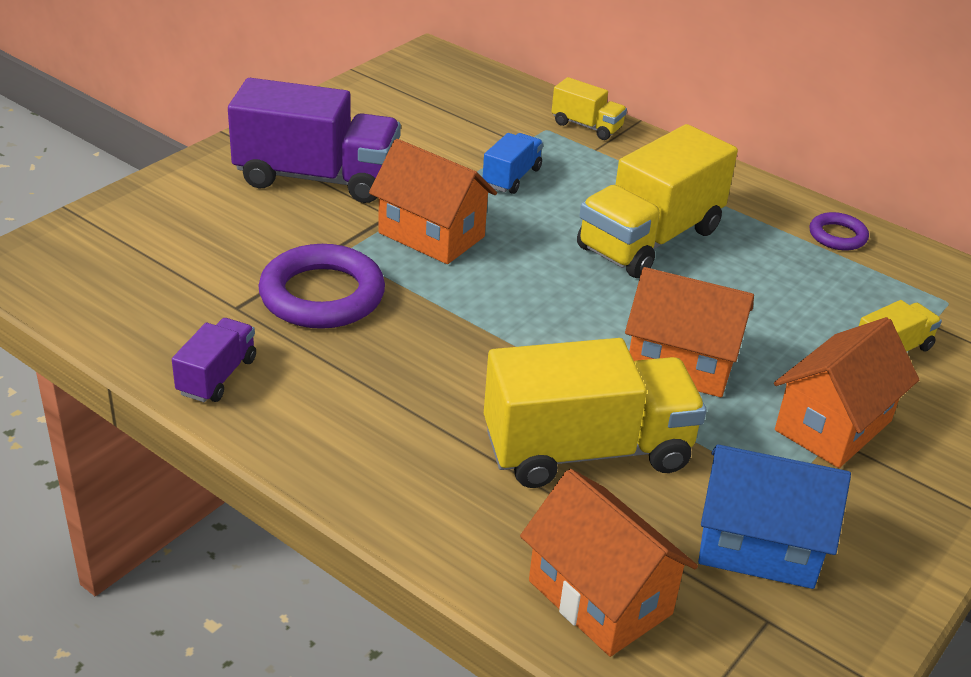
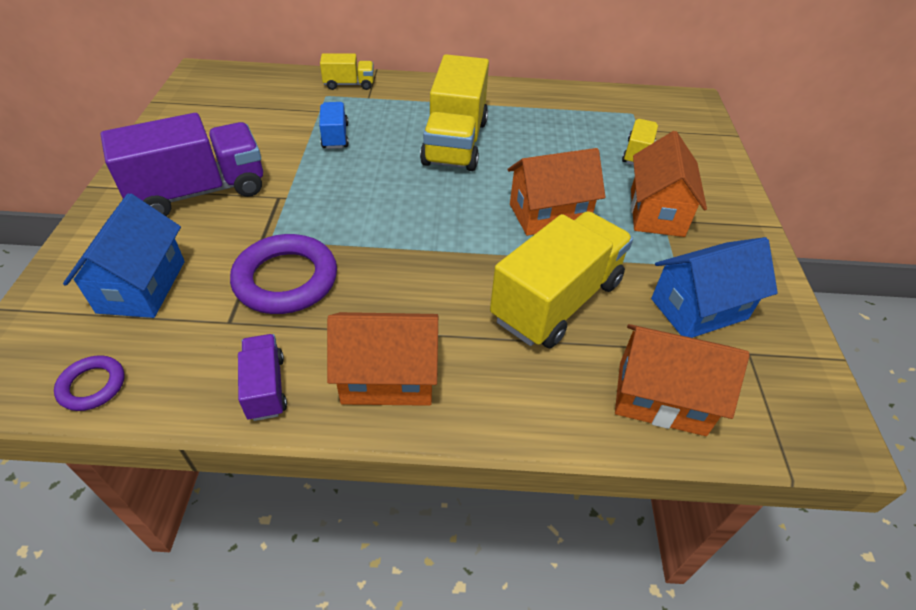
camera: 35 degrees left, 10 degrees up
orange house [369,139,497,264] -> orange house moved to [327,312,438,406]
purple ring [810,212,869,250] -> purple ring moved to [54,355,125,411]
none -> blue house [63,193,185,318]

